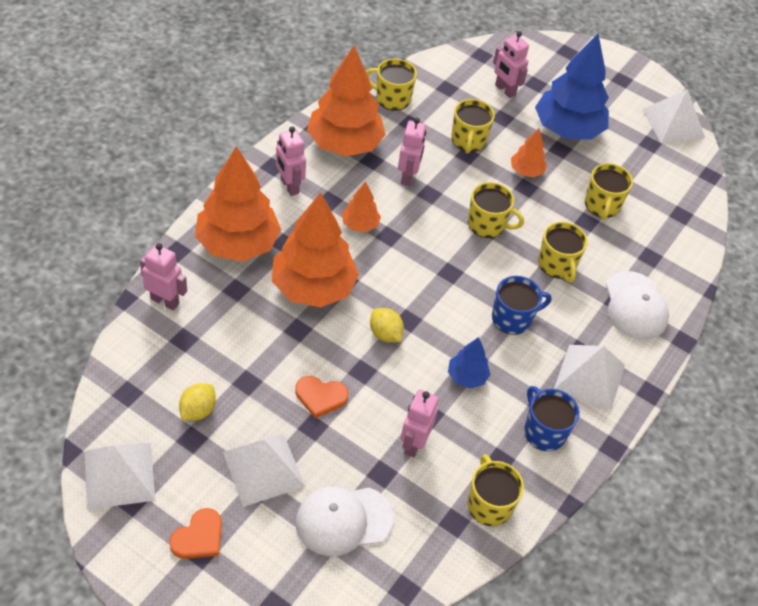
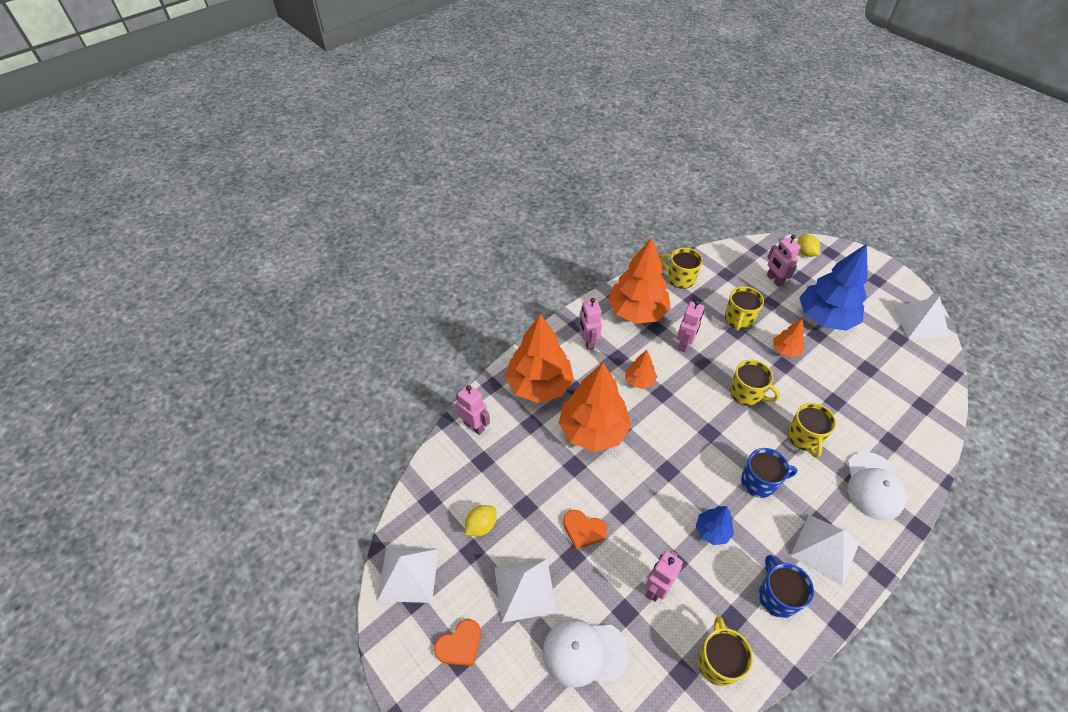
camera: 20 degrees right, 0 degrees up
yellow lemon [370,308,404,342] -> yellow lemon moved to [797,235,821,257]
yellow mug [585,163,633,220] -> none

